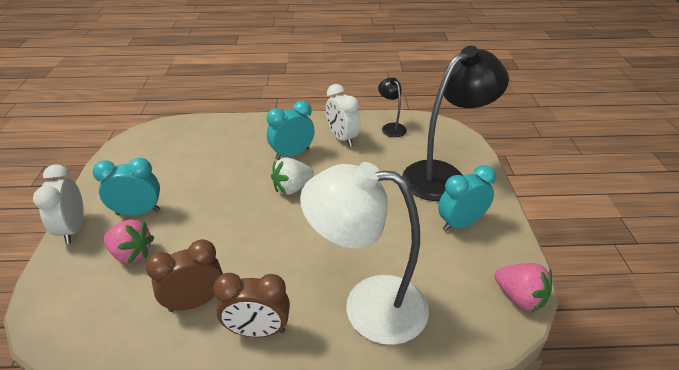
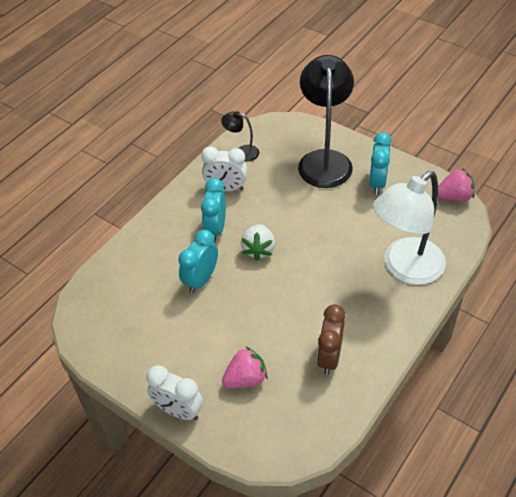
camera: 50 degrees left, 10 degrees up
turquoise clock [93,158,160,216] -> turquoise clock moved to [178,230,218,293]
brown clock [213,273,290,337] -> none

